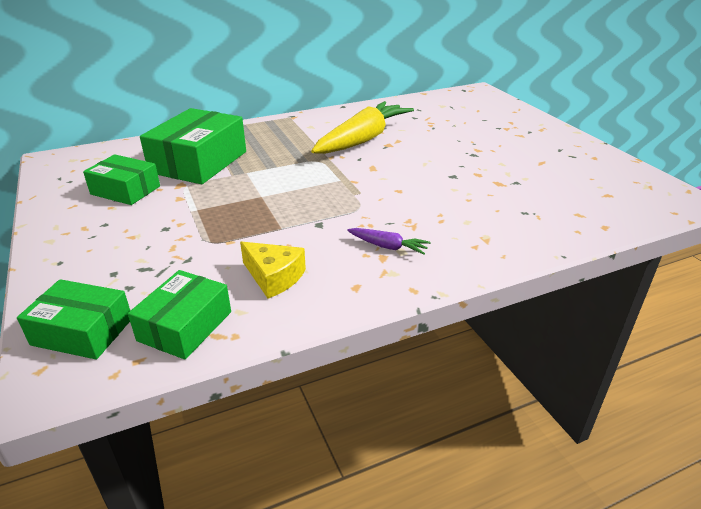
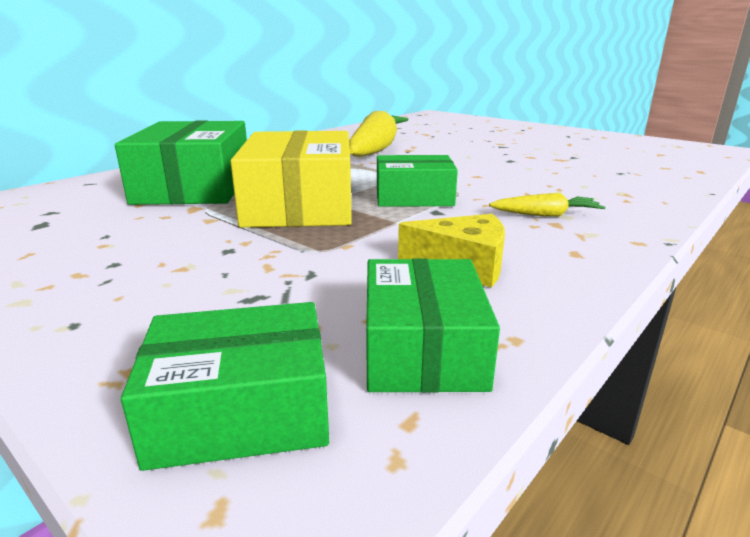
camera: 25 degrees left, 10 degrees down
green box [83,154,160,205] -> green box moved to [377,155,458,207]
purple carrot [347,228,430,255] -> yellow carrot [489,193,605,217]
none -> yellow box [230,130,352,228]

